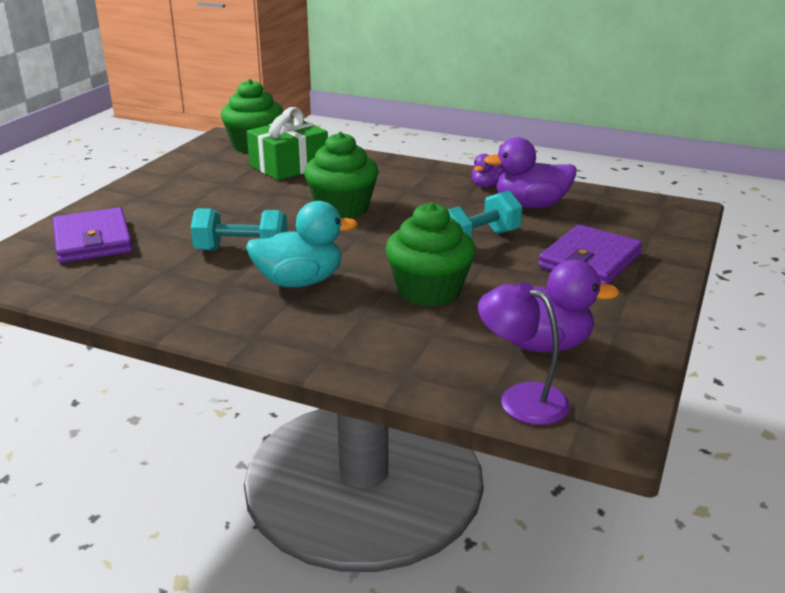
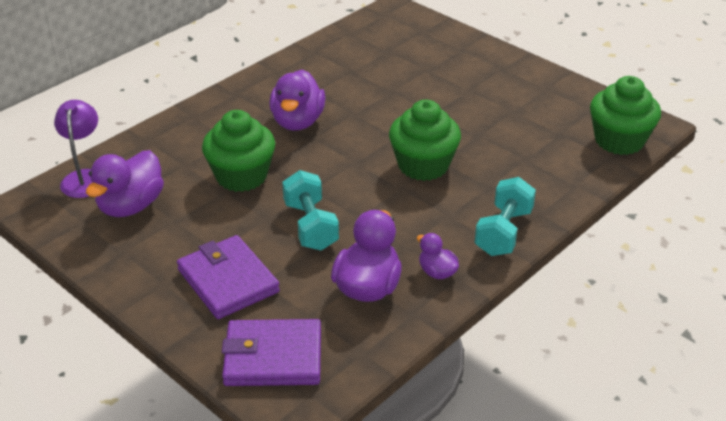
camera: 110 degrees right, 10 degrees up
purple wallet [53,207,133,263] -> purple wallet moved to [222,319,321,386]
turquoise dumbbell [191,208,288,251] -> turquoise dumbbell moved to [475,177,536,256]
turquoise duck [246,201,358,287] -> purple duck [269,69,326,131]
green gift [247,107,328,180] -> none
purple lamp [478,282,570,425] -> purple lamp turned 60 degrees counterclockwise [54,100,98,198]

